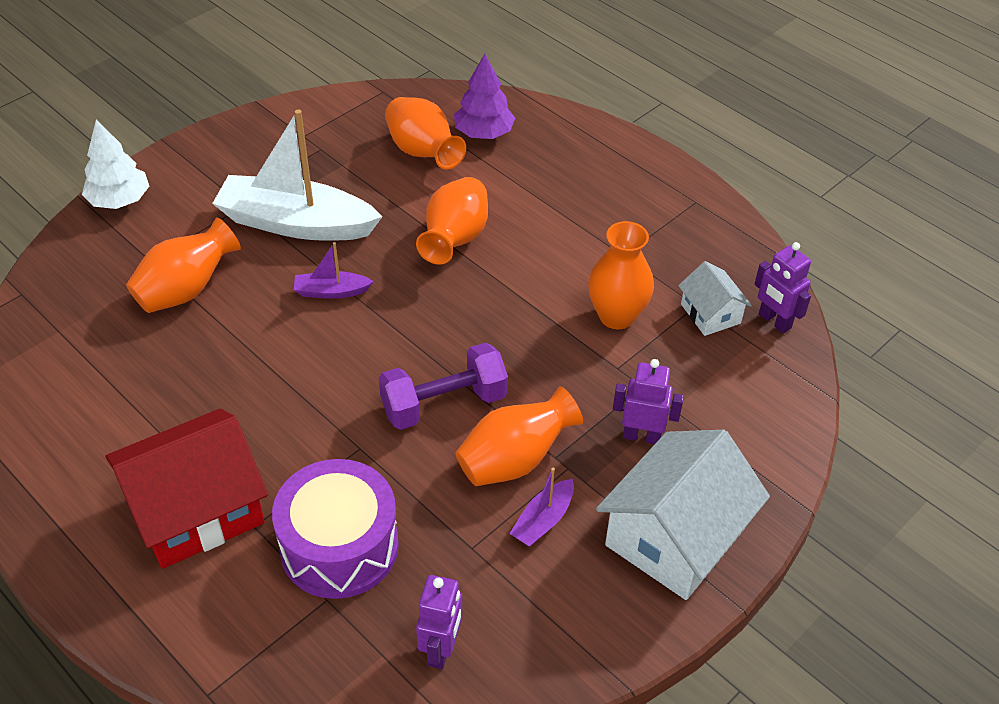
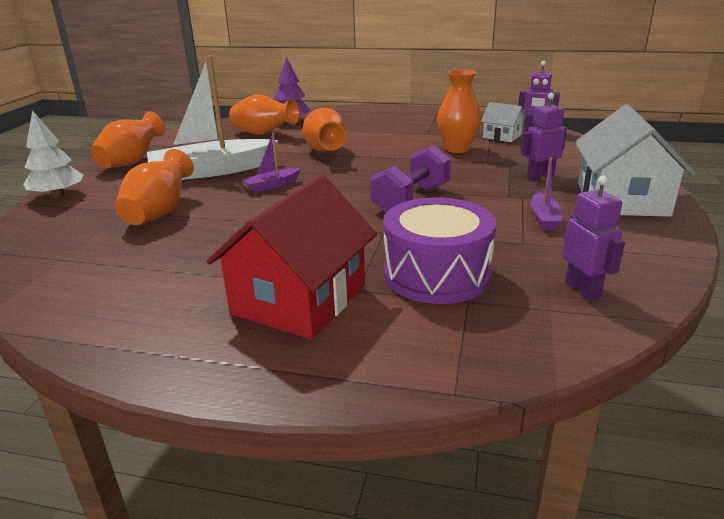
camera: 30 degrees left, 20 degrees down
orange vase [455,386,583,486] -> orange vase moved to [91,111,166,168]

